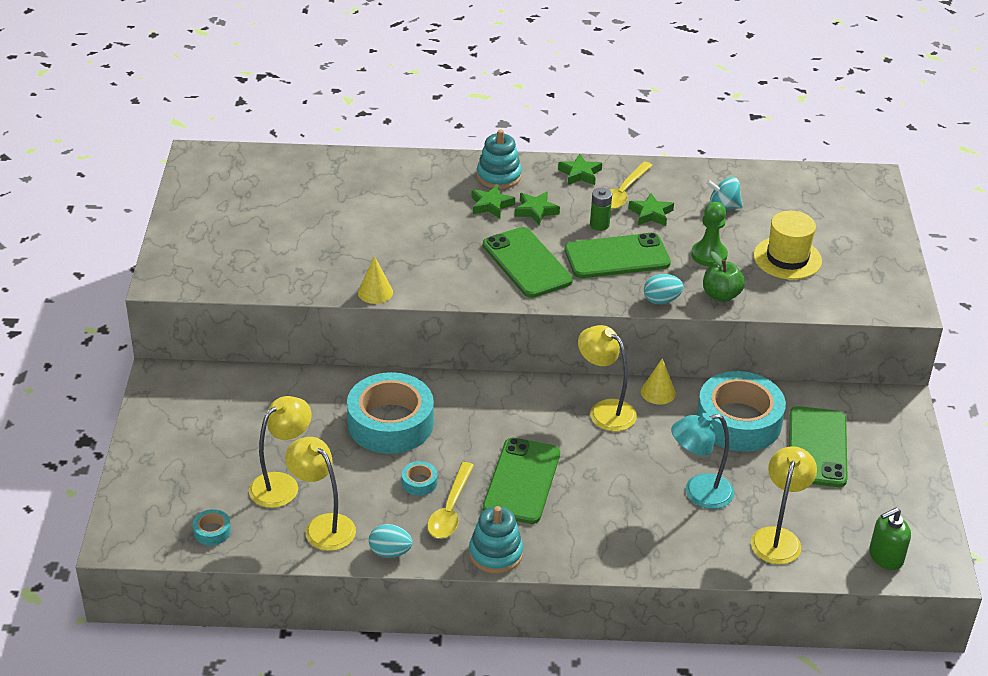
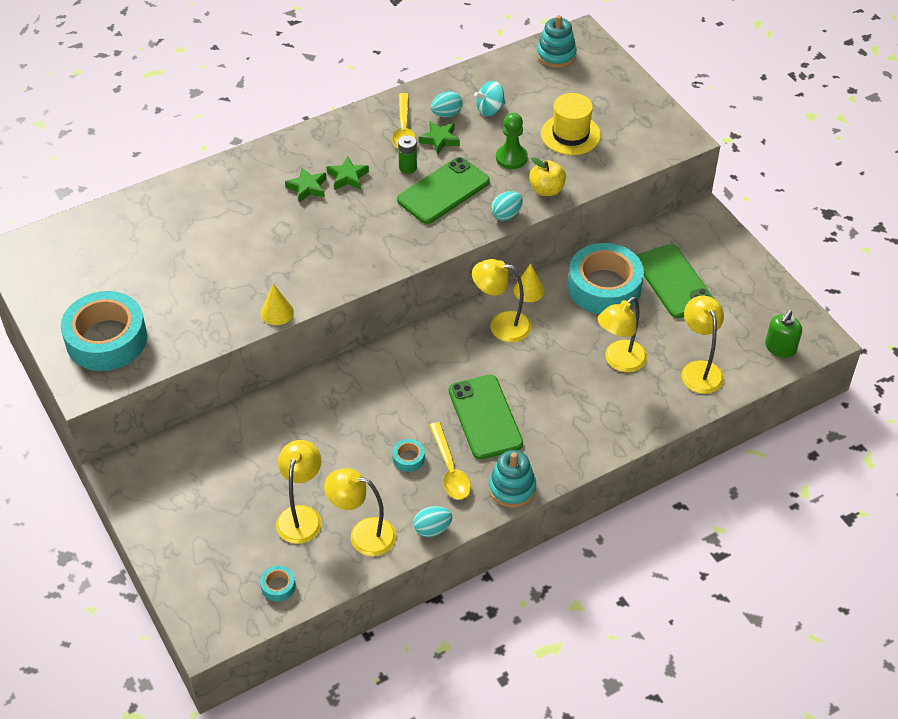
camera: 30 degrees left, 10 degrees up
turquoise tape [347,372,434,454] -> turquoise tape moved to [61,291,147,371]
turquoise stacking toy [477,129,522,189] -> turquoise stacking toy moved to [537,15,577,68]
green phone [483,227,573,298] -> none
green star [558,153,602,185] -> none
turquoise lamp [671,413,734,509] -> yellow lamp [598,297,647,373]
green apple [703,251,745,302] -> yellow apple [529,157,566,196]
none -> turquoise egg [431,91,463,117]

